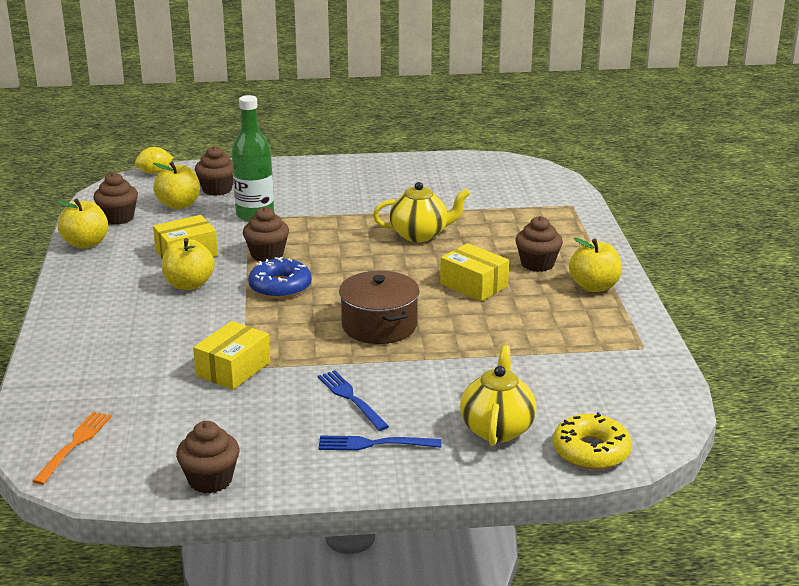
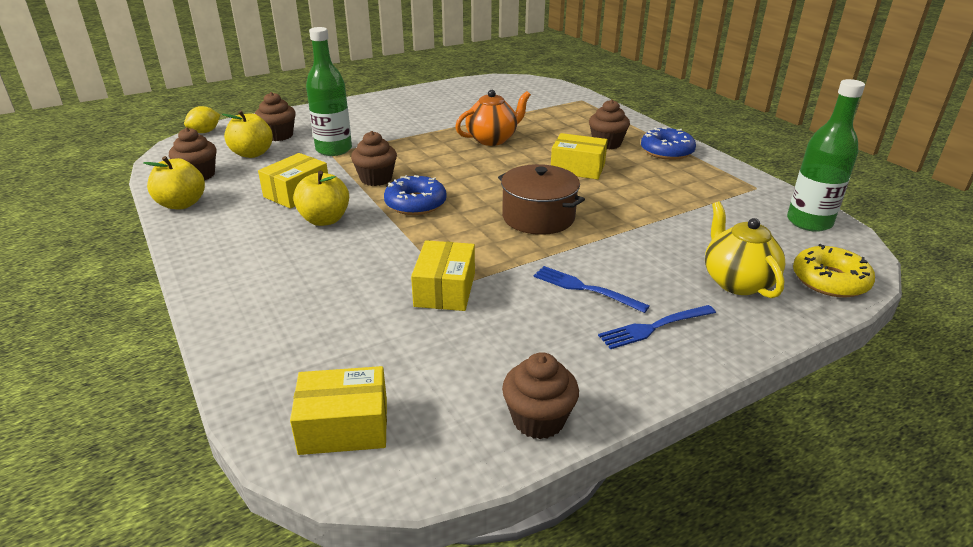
camera: 25 degrees left, 5 degrees up
orange fork [32,412,112,485] -> yellow box [290,366,387,455]
yellow teapot [373,182,470,242] -> orange teapot [455,90,531,146]
yellow apple [569,238,622,292] -> blue donut [641,127,696,160]
none -> green bottle [787,79,865,232]

